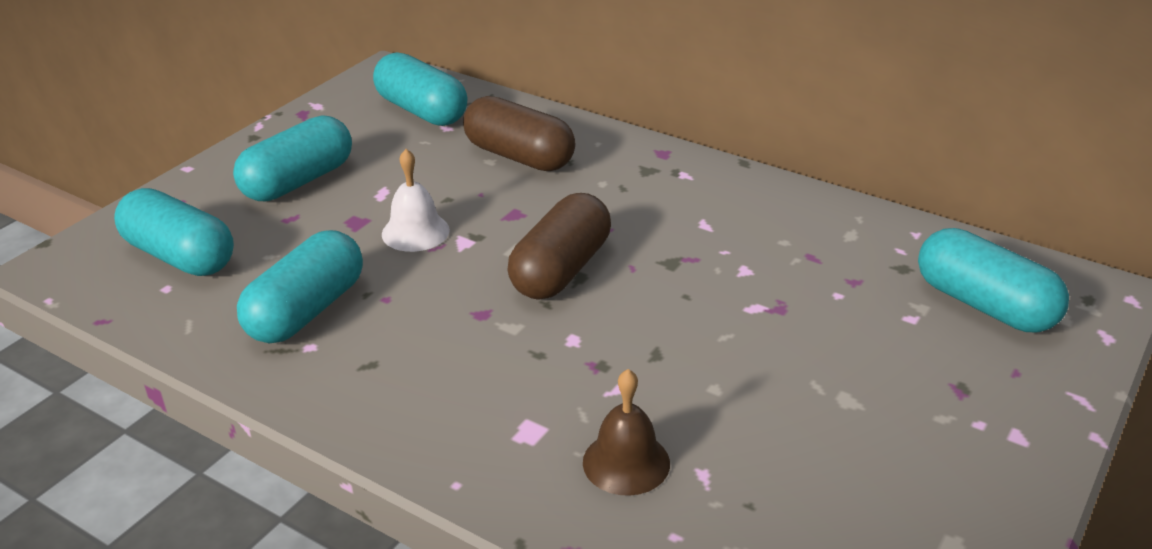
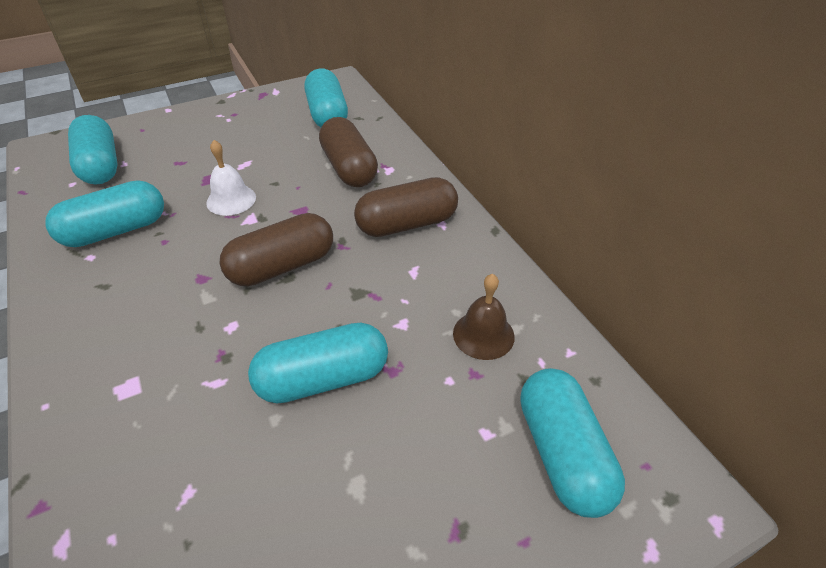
camera: 30 degrees right, 10 degrees up
turquoise capsule [233,115,352,201] -> turquoise capsule moved to [248,323,388,404]
brown bell [583,369,670,496] -> brown bell moved to [453,274,515,360]
none -> brown capsule [354,177,458,237]

